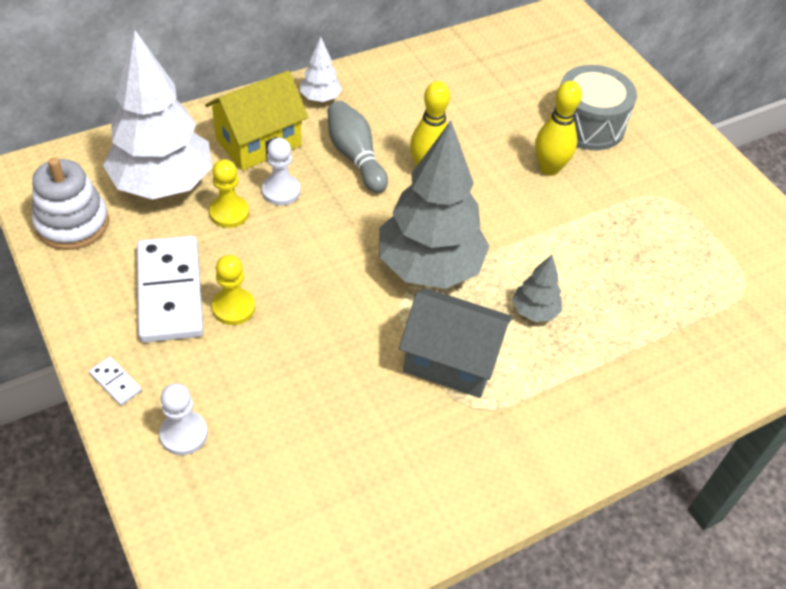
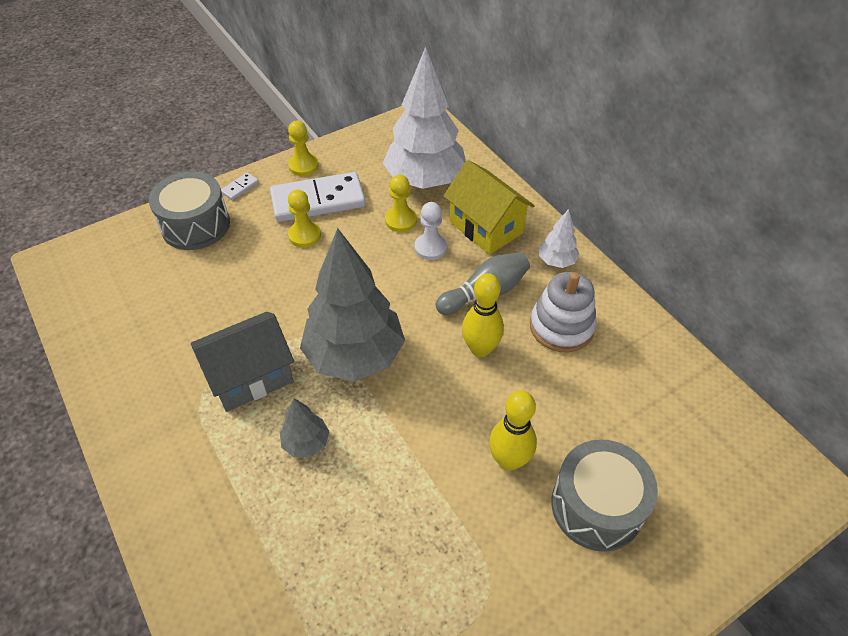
camera: 90 degrees right, 0 degrees up
white stacking toy [32,157,109,250] -> white stacking toy moved to [530,272,597,353]
white pawn [159,383,208,455] -> grey drum [149,171,230,250]
grey house [399,288,513,398] -> grey house turned 45 degrees clockwise [191,312,294,412]
none -> yellow pawn [288,120,319,176]

